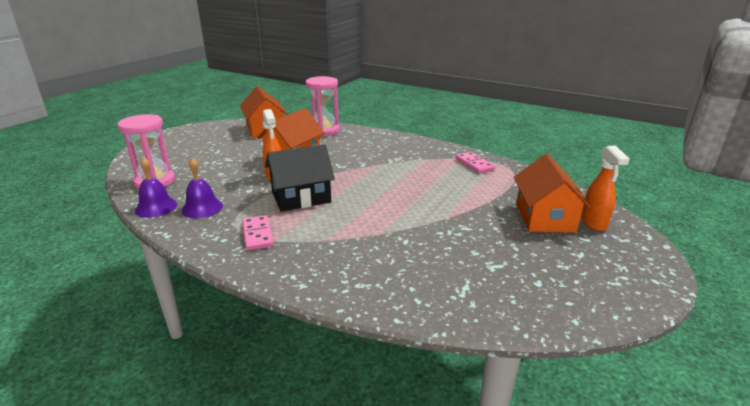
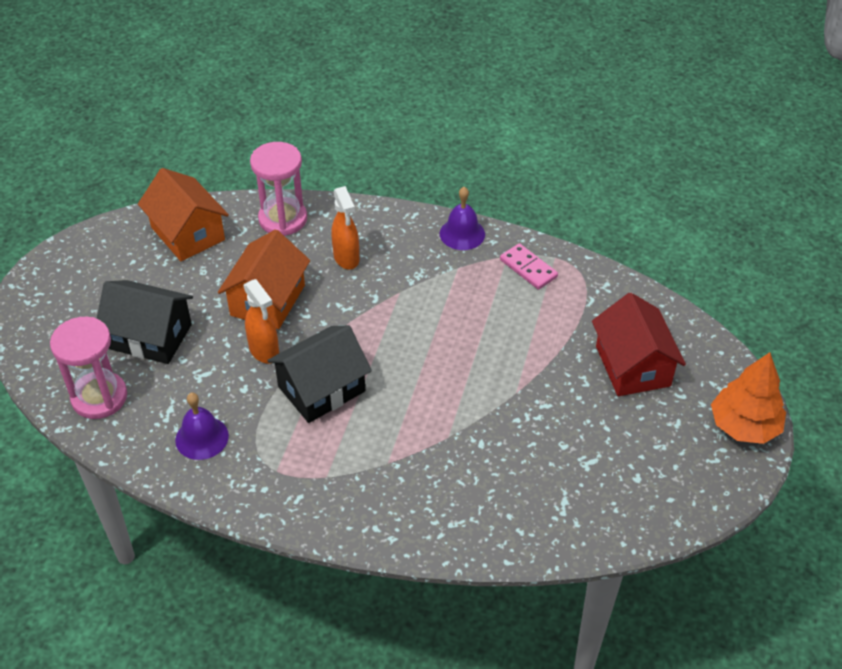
camera: 15 degrees left, 20 degrees up
purple bell [135,157,177,218] -> purple bell moved to [440,187,485,250]
pink domino [242,215,274,250] -> none
orange house [514,154,591,233] -> red house [592,292,686,396]
orange spray bottle [581,146,630,231] -> orange spray bottle moved to [331,186,359,270]
none -> black house [97,280,193,364]
none -> orange tree [711,352,786,444]

